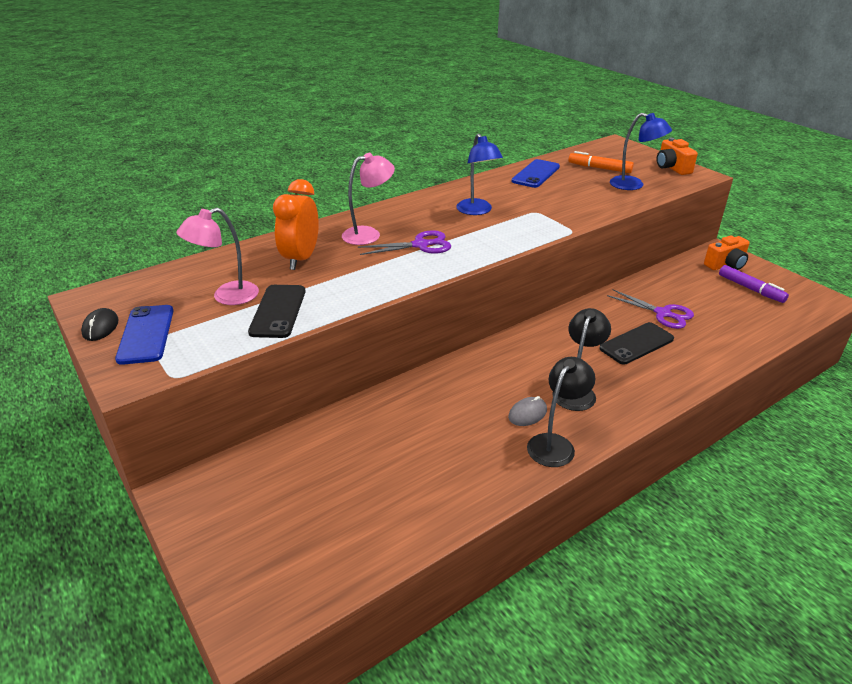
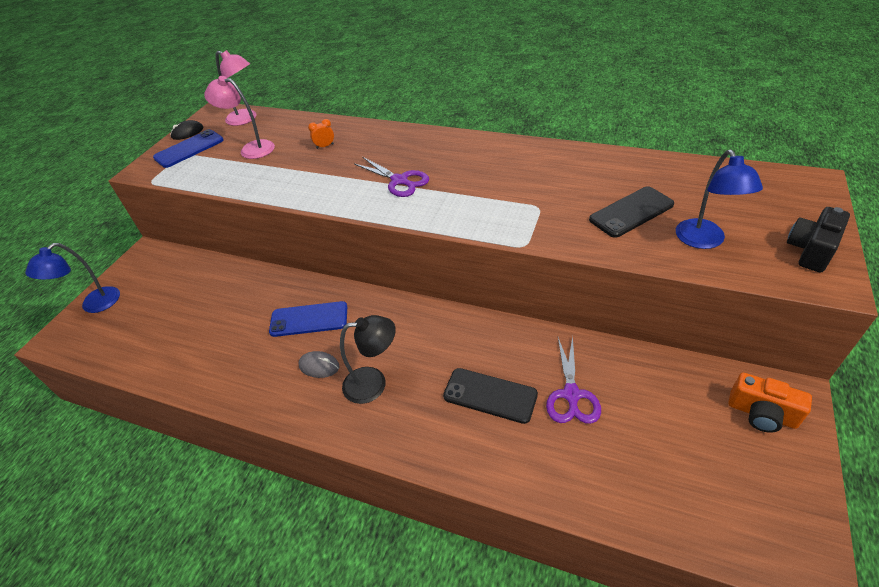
camera: 60 degrees right, 10 degrees up
black phone [248,285,306,338] -> black phone moved to [589,186,674,238]
orange clock [273,179,319,270] -> orange clock [308,119,334,149], size x0.43
pink lamp [342,153,395,245] -> pink lamp moved to [216,50,256,126]
blue lamp [456,133,503,215] -> blue lamp moved to [25,243,120,313]
blue phone [511,159,560,188] -> blue phone moved to [269,301,347,337]
black lamp [527,357,595,467] -> none
orange marker [568,151,634,173] -> none
orange camera [657,138,698,175] -> black camera [787,207,850,273]
purple marker [719,265,789,303] -> none

